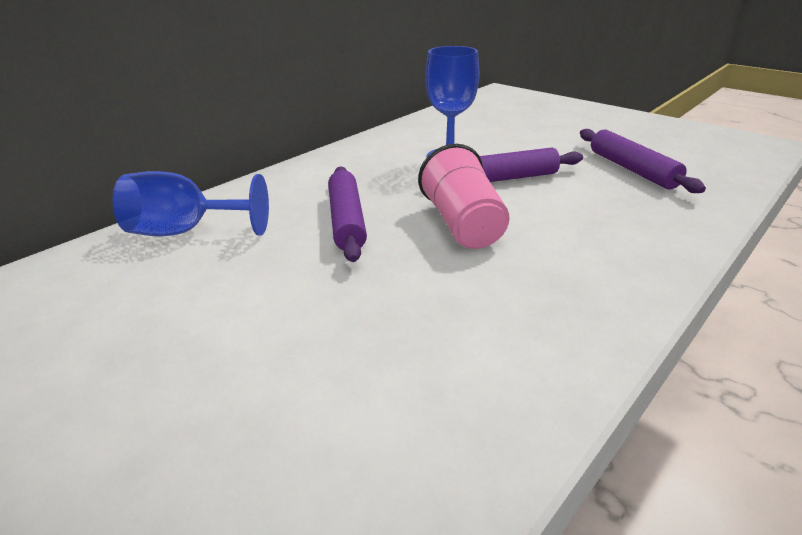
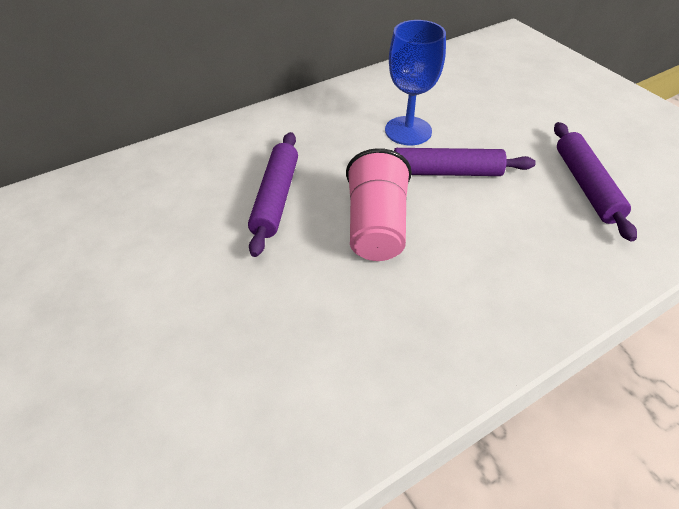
camera: 15 degrees right, 15 degrees up
blue goblet [113,171,269,236] -> none

